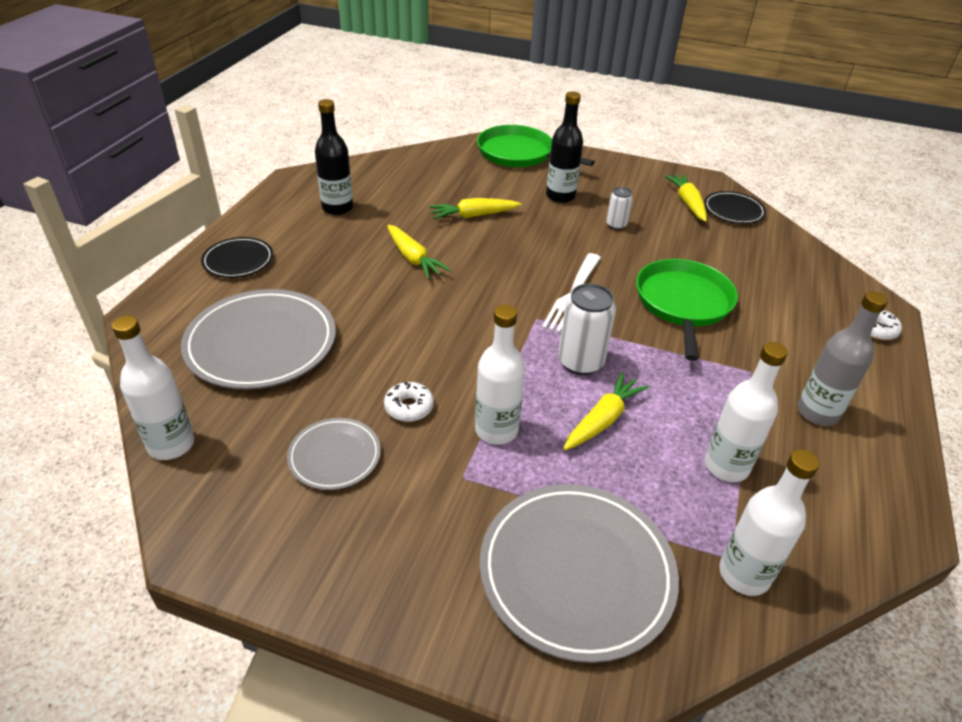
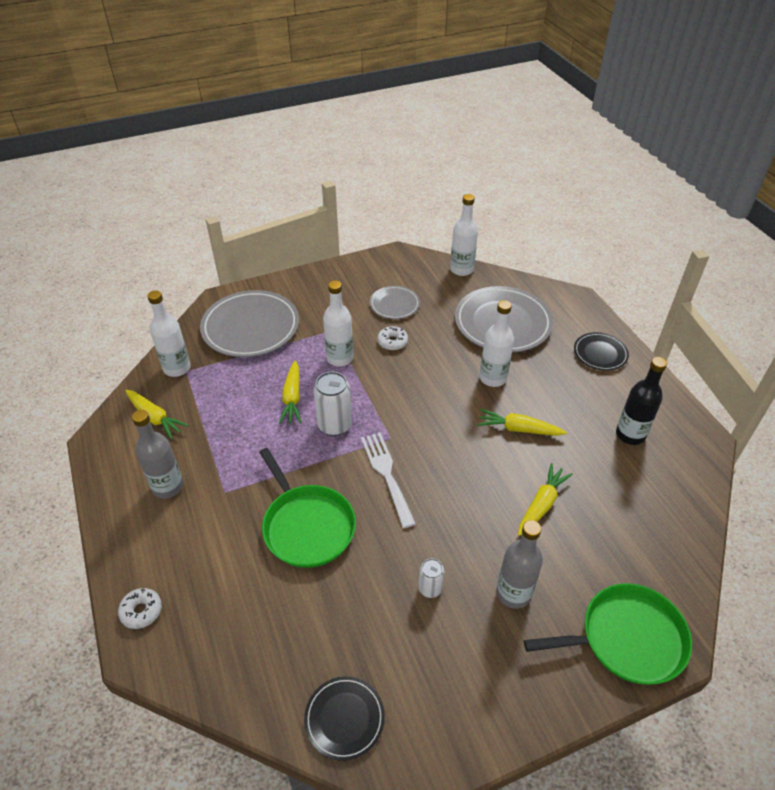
camera: 140 degrees right, 5 degrees up
black bottle [546,91,583,203] -> grey bottle [496,520,543,609]
yellow carrot [665,174,707,222] -> yellow carrot moved to [125,390,189,439]
white bottle [705,342,788,482] -> white bottle moved to [479,300,514,387]

